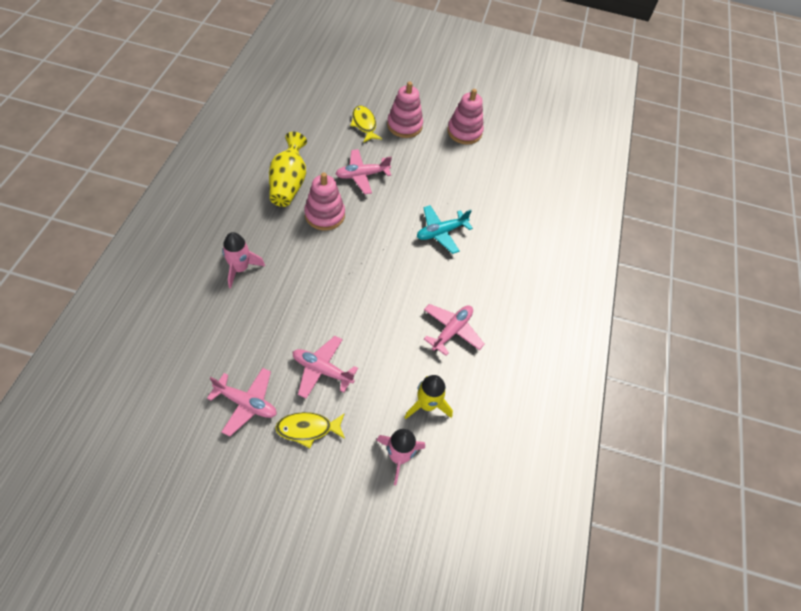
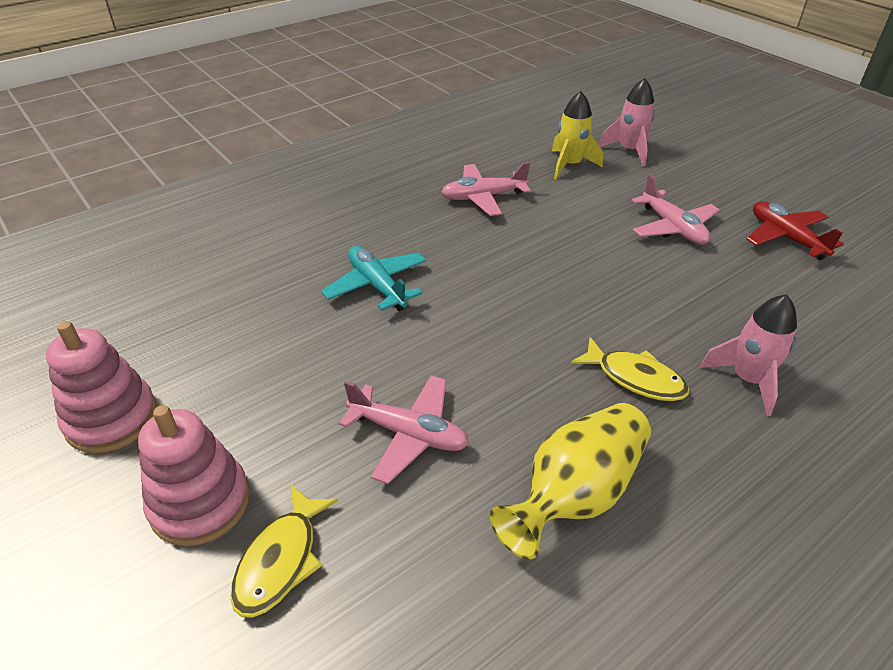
camera: 135 degrees left, 15 degrees down
pink plane [207,368,277,437] -> red plane [746,201,844,260]
yellow fish [275,412,345,448] -> yellow fish moved to [571,337,689,401]
pink stacking toy [304,173,345,231] -> none
turquoise plane [417,205,473,254] -> turquoise plane turned 135 degrees counterclockwise [321,246,427,311]

